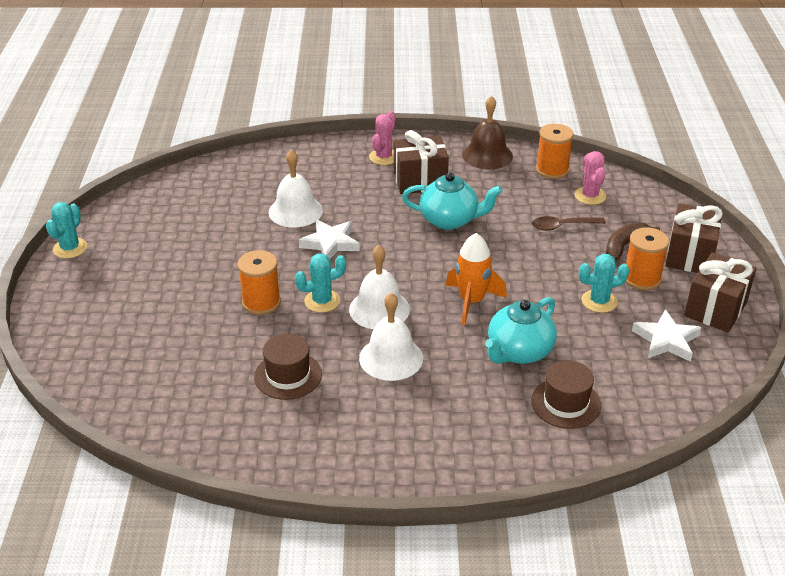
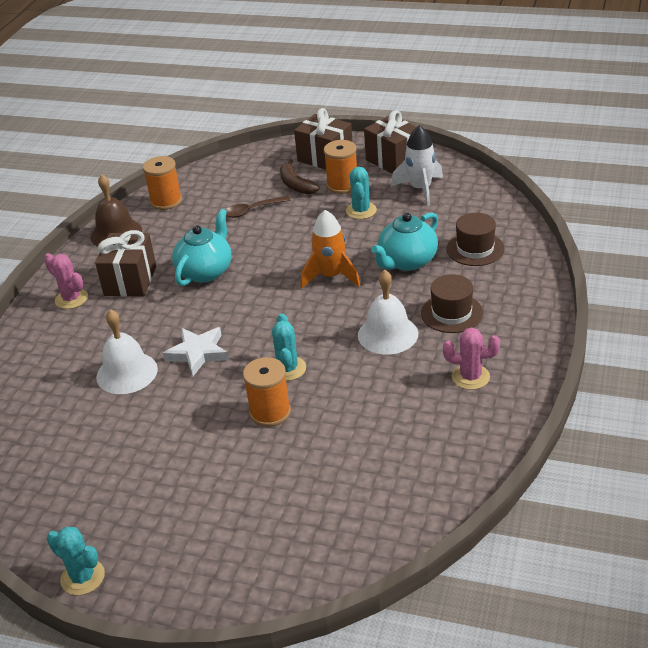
camera: 70 degrees left, 0 degrees up
brown hat [254,334,322,400] -> brown hat moved to [421,274,483,333]
white bell [349,245,410,329] -> none
turquoise teapot [485,297,557,364] -> turquoise teapot turned 75 degrees clockwise [371,212,438,271]
brown spoon [532,216,606,231] -> brown spoon turned 60 degrees clockwise [225,196,291,218]
pink cactus [574,151,606,205] -> pink cactus moved to [443,328,500,390]
white star [632,309,701,362] -> white rocket [391,125,443,206]

